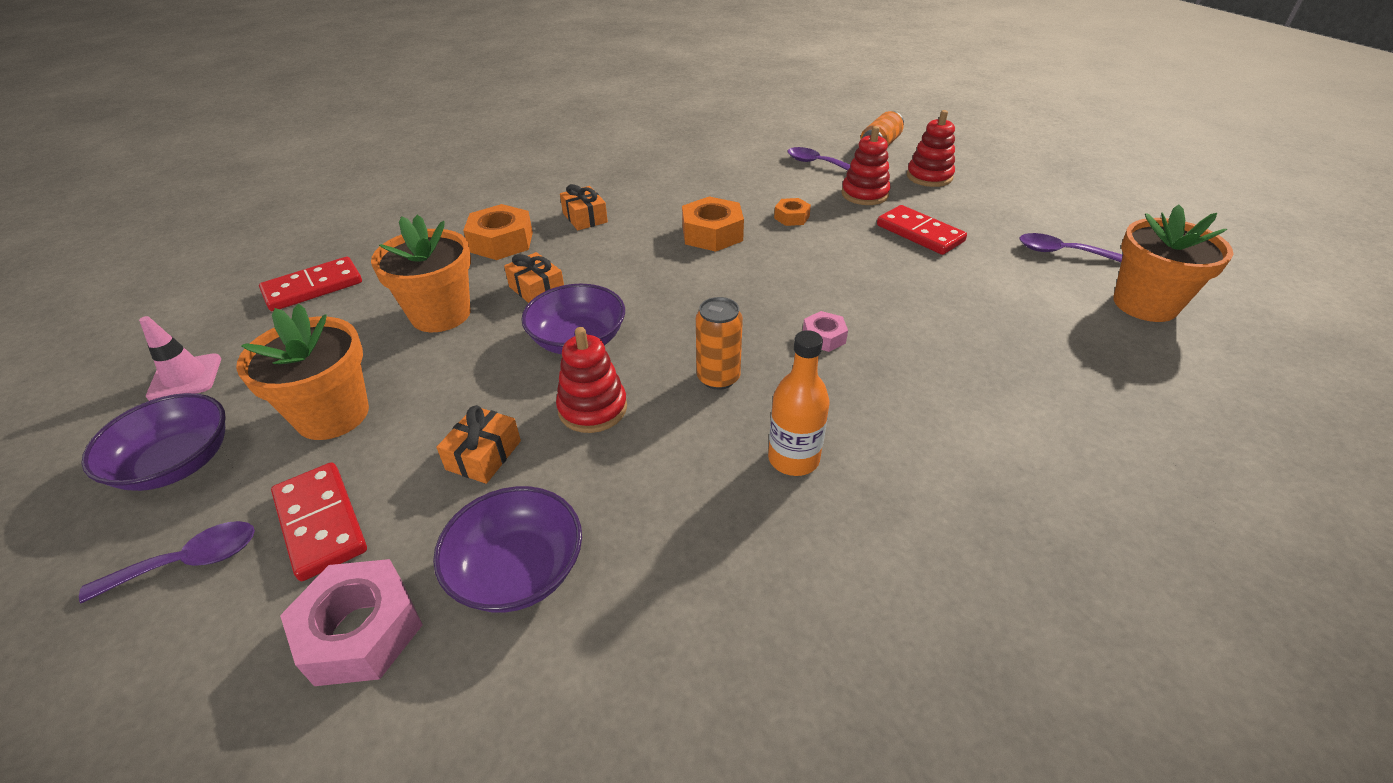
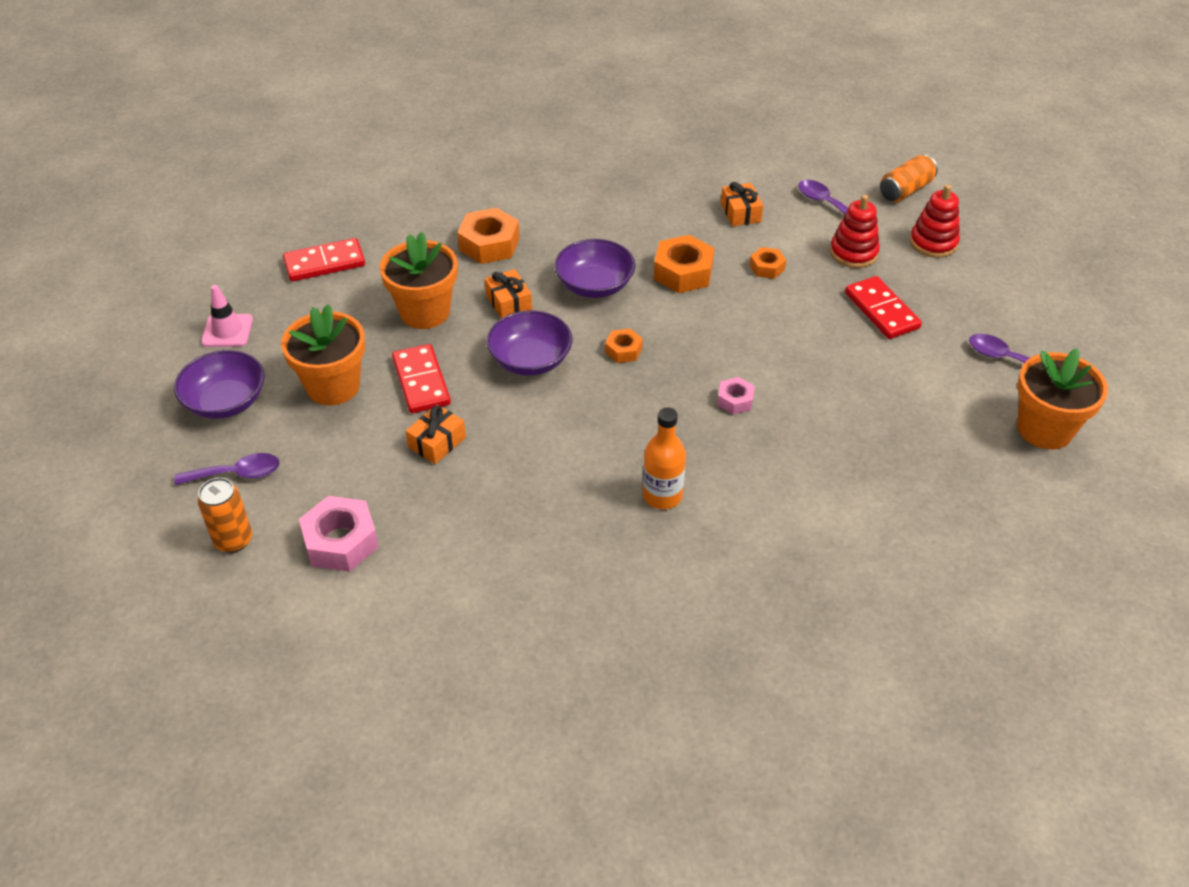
camera: 15 degrees right, 5 degrees up
red domino [271,462,367,581] -> red domino moved to [392,344,451,413]
purple bowl [433,486,582,613] -> purple bowl moved to [555,239,635,298]
red stacking toy [556,327,627,433] -> none
orange gift [560,184,608,230] -> orange gift moved to [721,182,763,226]
orange can [696,297,743,390] -> orange can moved to [197,478,252,553]
none -> orange nut [605,329,643,363]

